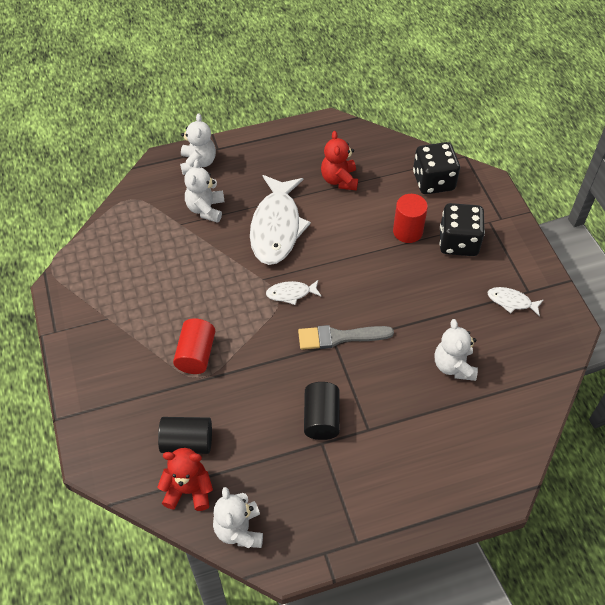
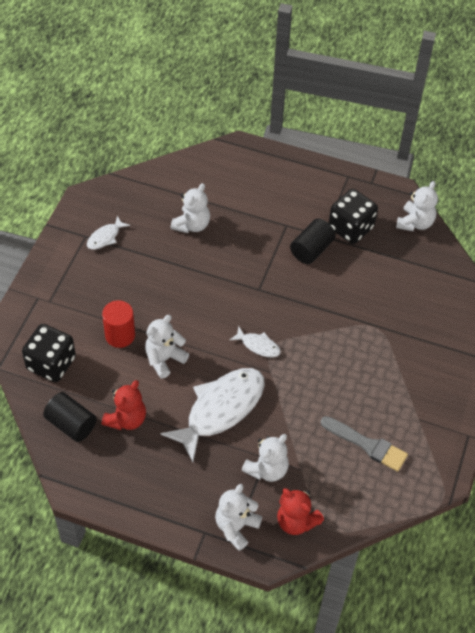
camera: 145 degrees left, 0 degrees up
red teddy bear [157,448,213,511] -> red teddy bear moved to [277,488,324,535]
black cylinder [158,417,212,454] -> black cylinder moved to [43,392,97,442]
red cylinder [173,318,215,374] -> none
grey brush [298,325,394,350] -> grey brush moved to [321,416,408,472]
black dice [439,203,485,256] -> black dice moved to [329,189,378,244]
white fish [488,287,544,317] -> white fish turned 75 degrees clockwise [87,216,130,250]
none -> white teddy bear [145,315,189,378]

